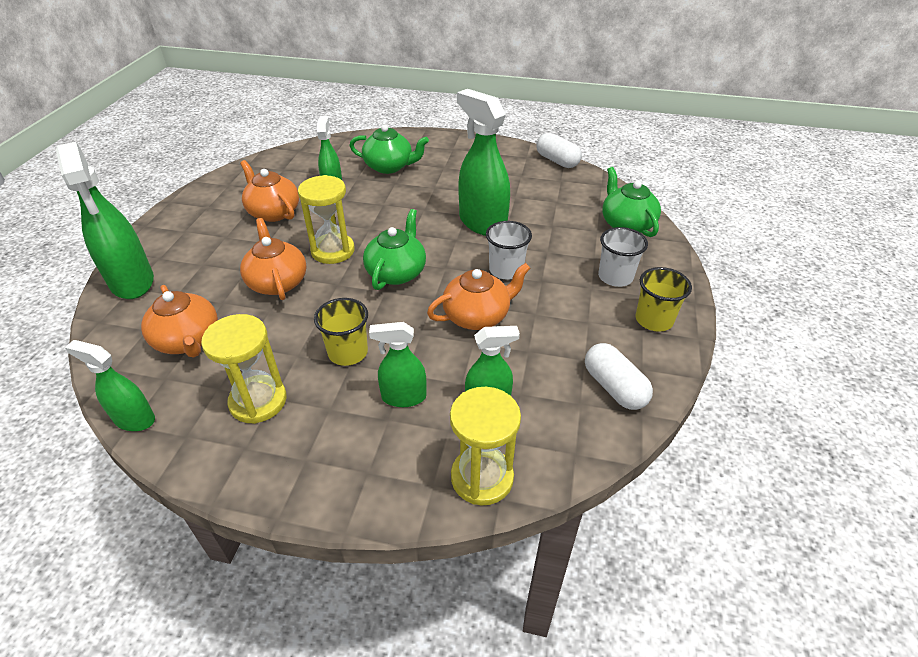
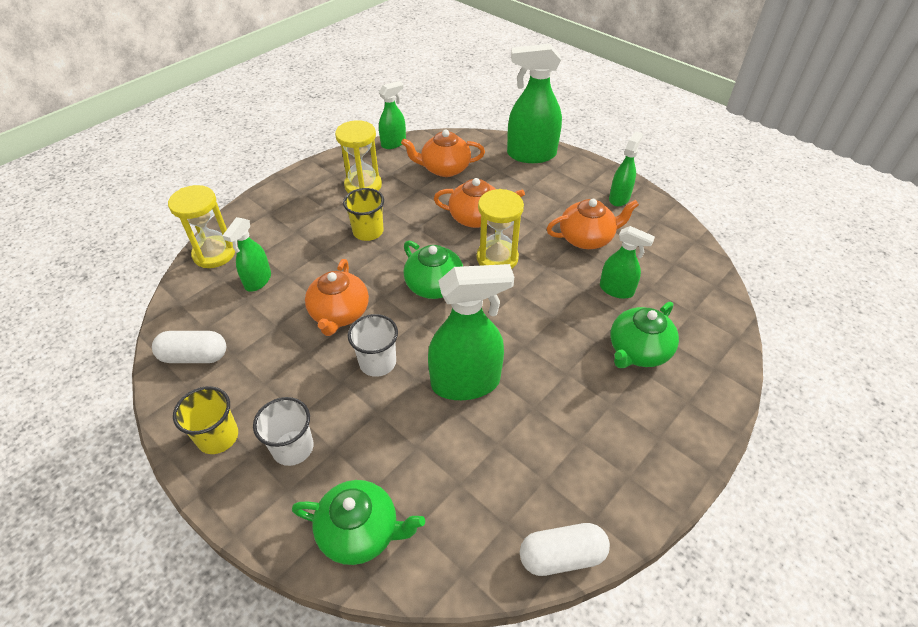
camera: 120 degrees right, 5 degrees up
green spray bottle [369,322,427,407] -> green spray bottle moved to [609,131,643,207]

